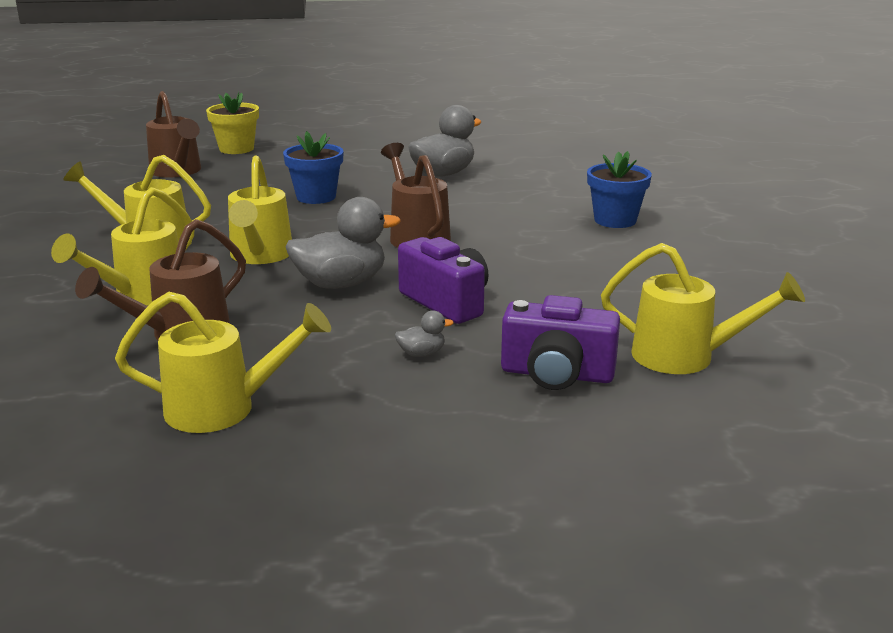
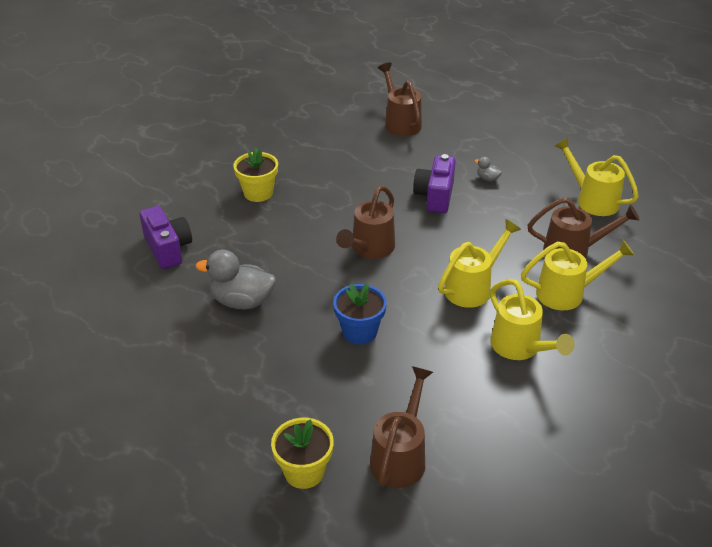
camera: 130 degrees left, 15 degrees up
grey duck [286,197,401,289] -> none
purple camera [501,295,620,390] -> purple camera moved to [140,206,192,269]
blue flower pot [587,151,652,228] -> yellow flower pot [233,148,278,202]
yellow watering can [601,243,805,374] -> brown watering can [378,63,422,136]

